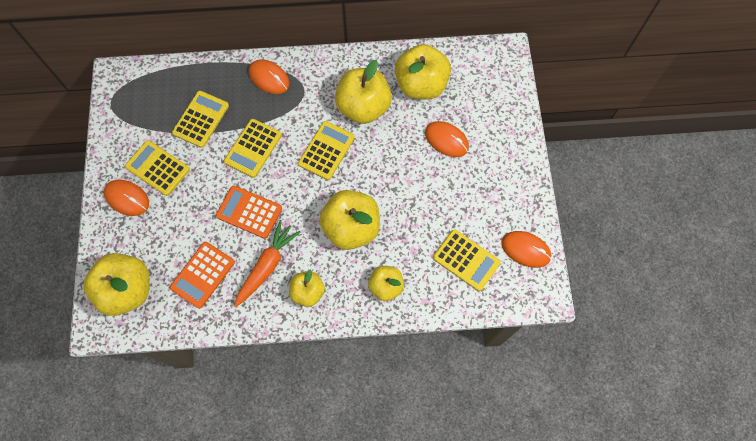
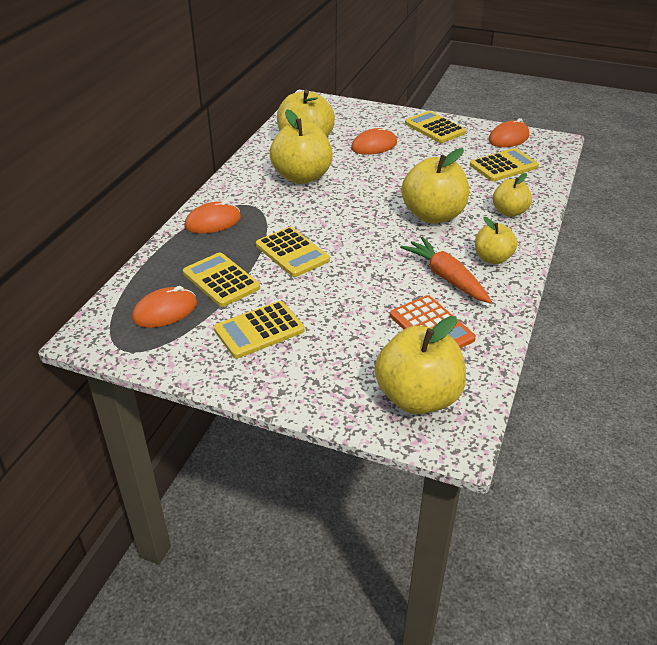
camera: 65 degrees left, 30 degrees down
orange mouse [104,180,149,216] -> orange mouse moved to [132,286,197,328]
orange calculator [216,186,282,239] -> none
yellow calculator [298,121,355,180] -> yellow calculator moved to [405,111,466,143]

